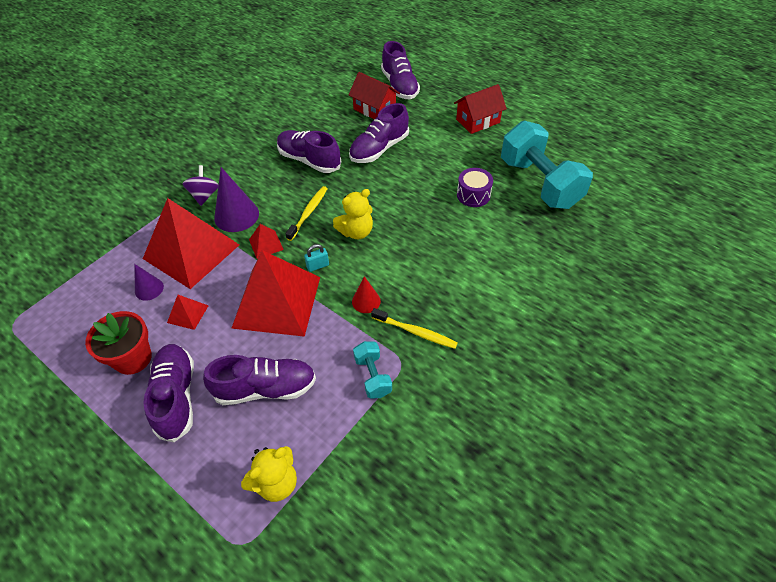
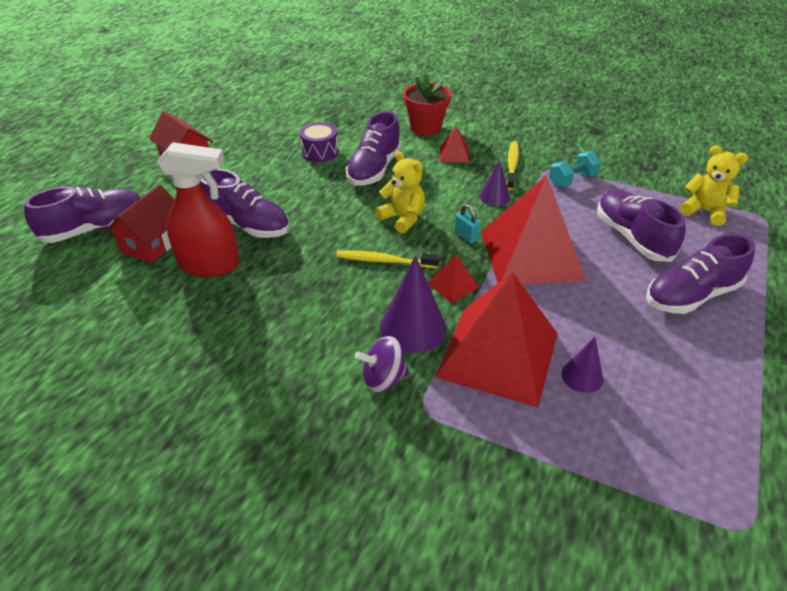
camera: 105 degrees left, 10 degrees down
red flower pot [85,311,152,375] -> red flower pot moved to [403,74,451,136]
red pyramid [167,295,209,330] -> red pyramid moved to [440,126,470,163]
purple shoe [277,130,341,173] -> purple shoe moved to [346,111,401,186]
red cone [352,276,381,313] -> purple cone [480,160,510,206]
turquoise dumbbell [501,121,593,209] -> none
none -> red spray bottle [157,142,240,277]

